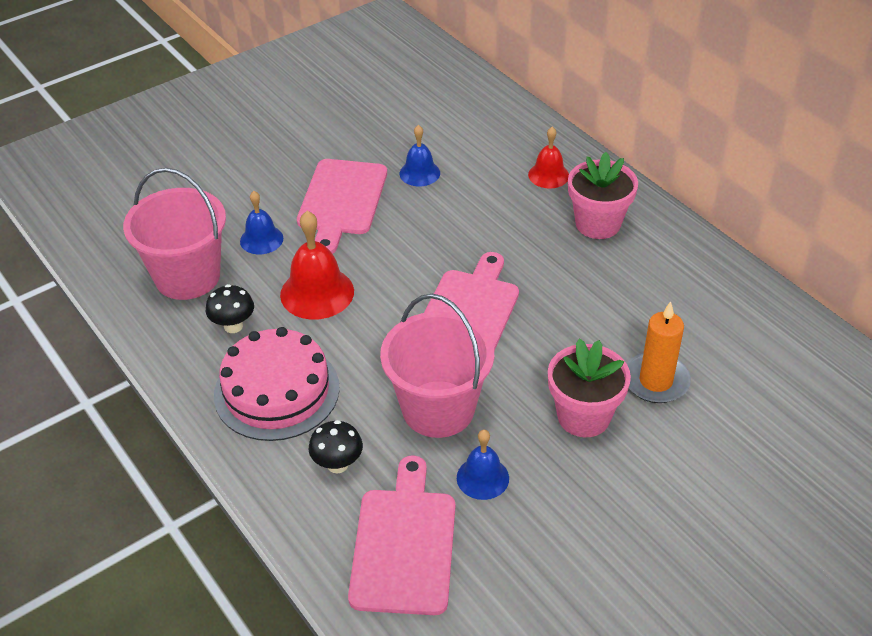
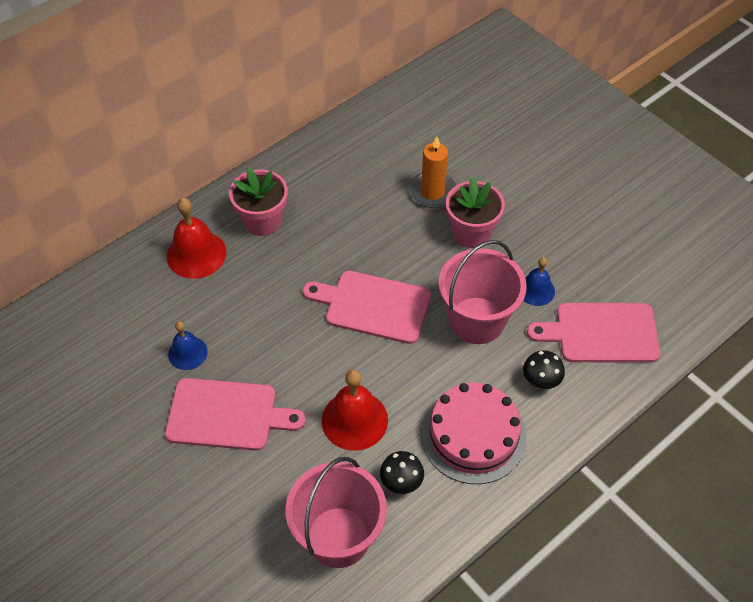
camera: 95 degrees left, 10 degrees up
blue bell [240,191,283,254] -> none
red bell [528,127,569,189] -> red bell [167,198,227,279], size x1.63

